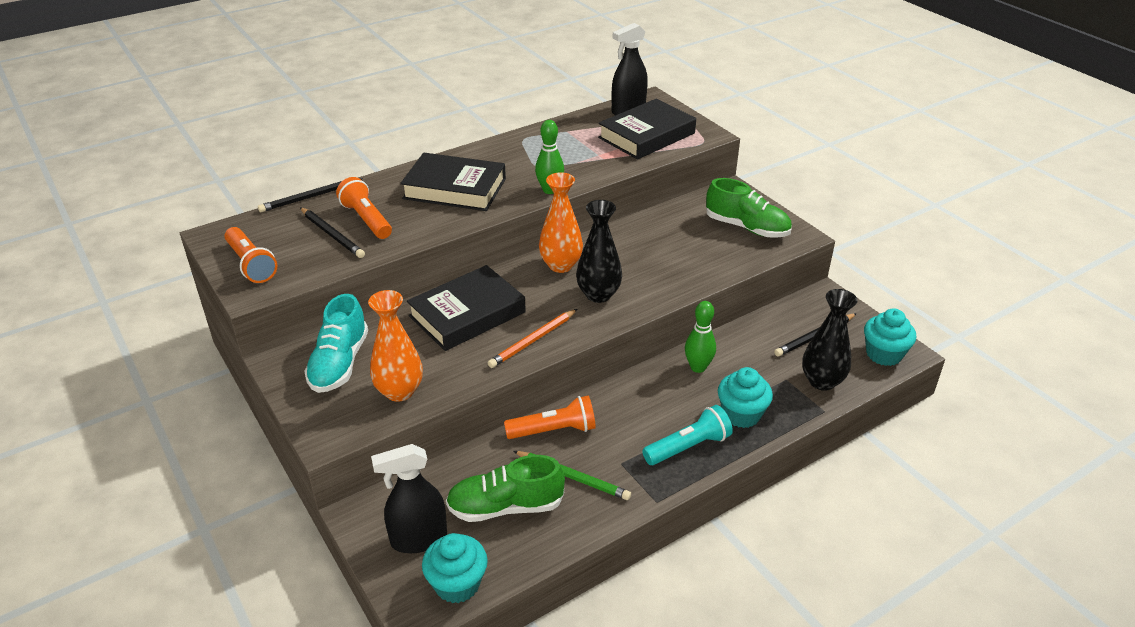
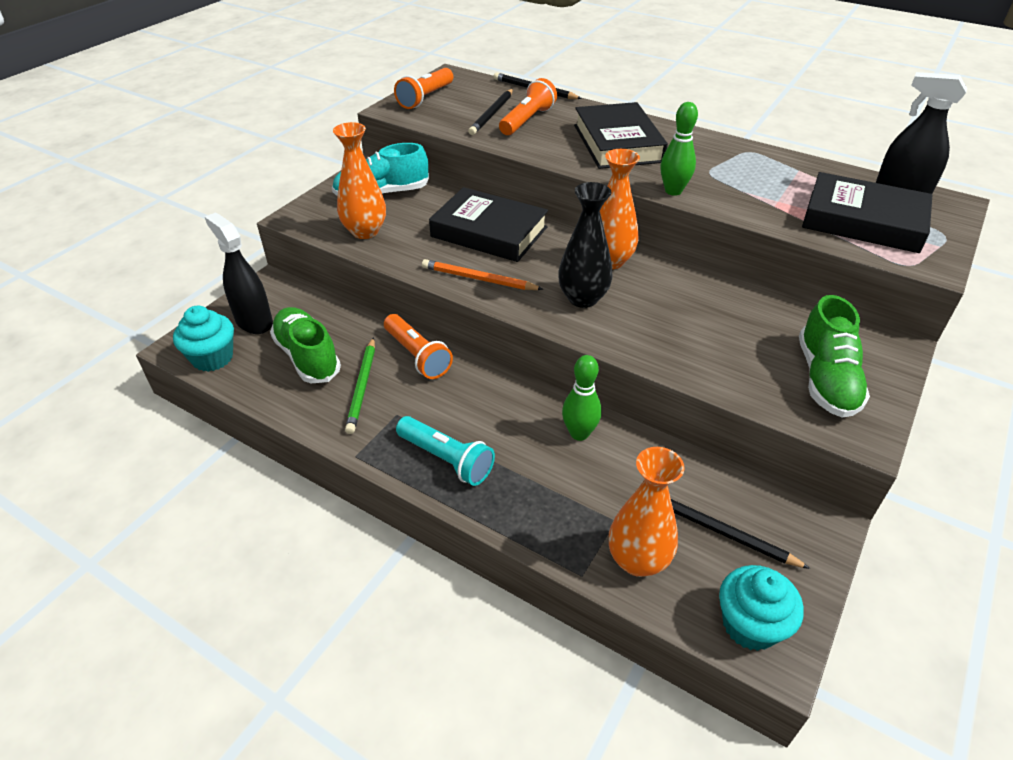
camera: 65 degrees right, 5 degrees up
turquoise cupcake [718,367,773,428] -> none
black vase [802,289,858,391] -> orange vase [609,447,684,577]

